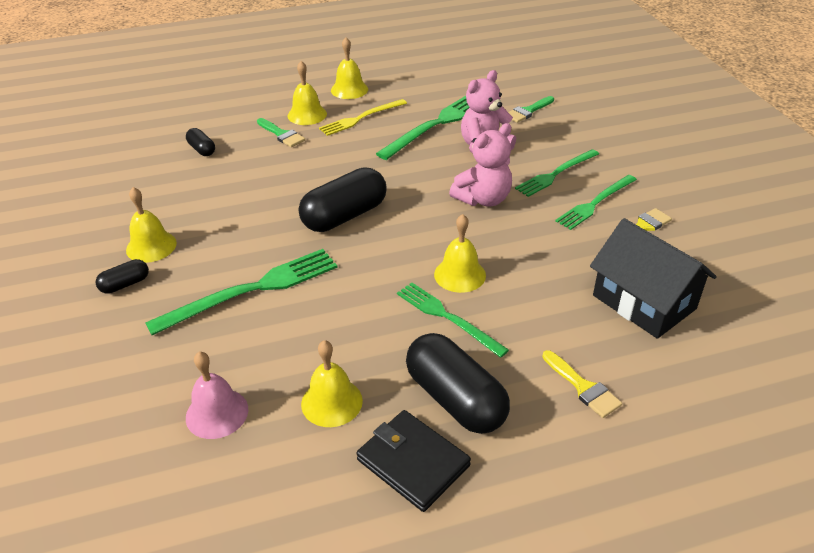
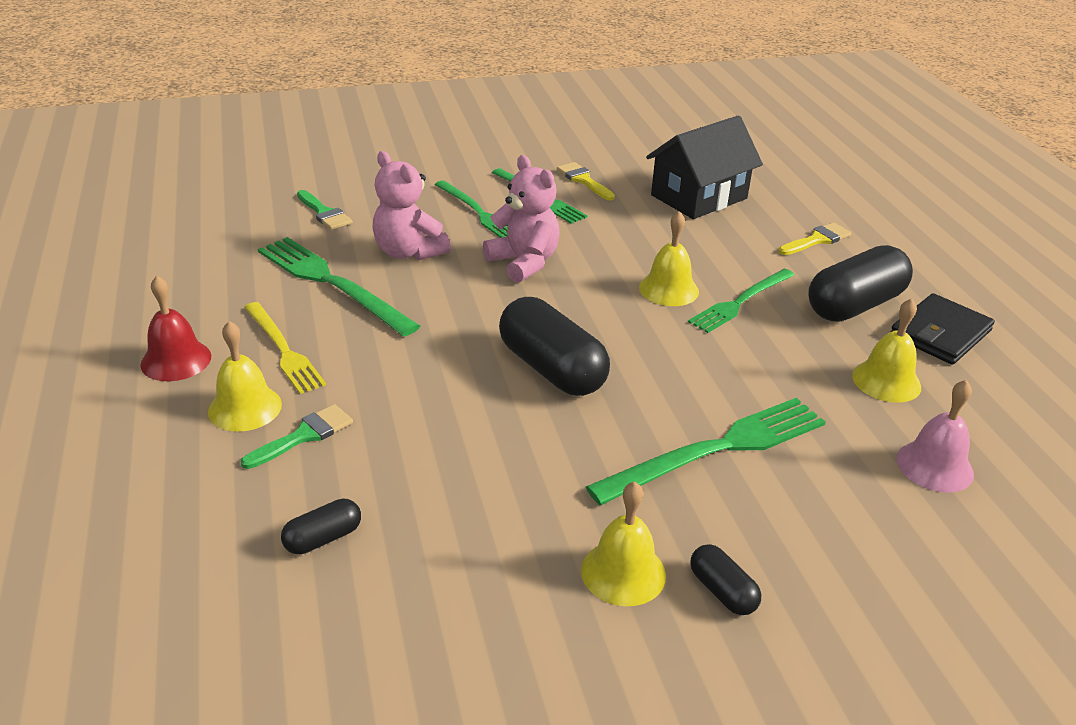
camera: 90 degrees left, 5 degrees down
green fork [145,249,338,335] -> green fork turned 90 degrees clockwise [586,398,826,505]
yellow bell [331,37,368,99] -> red bell [140,275,211,381]

